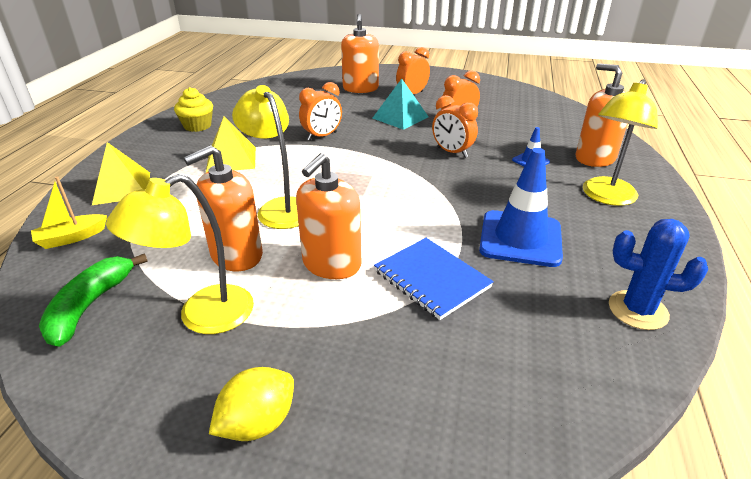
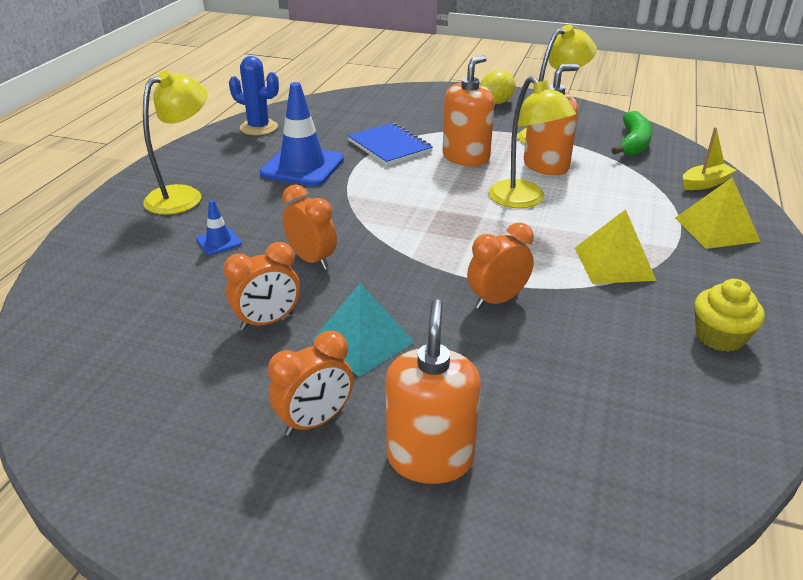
camera: 175 degrees left, 0 degrees up
orange soap dispenser [576,63,627,167] -> none

